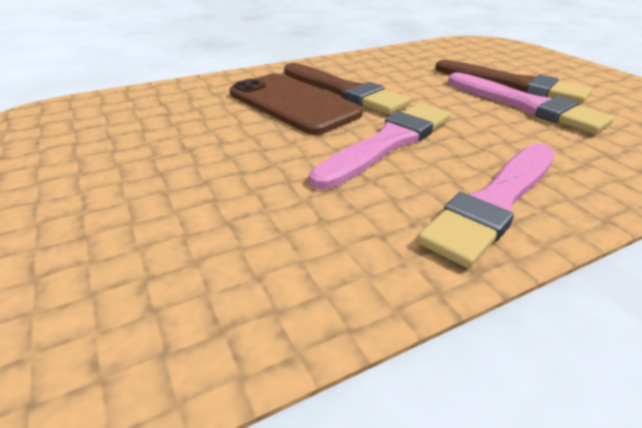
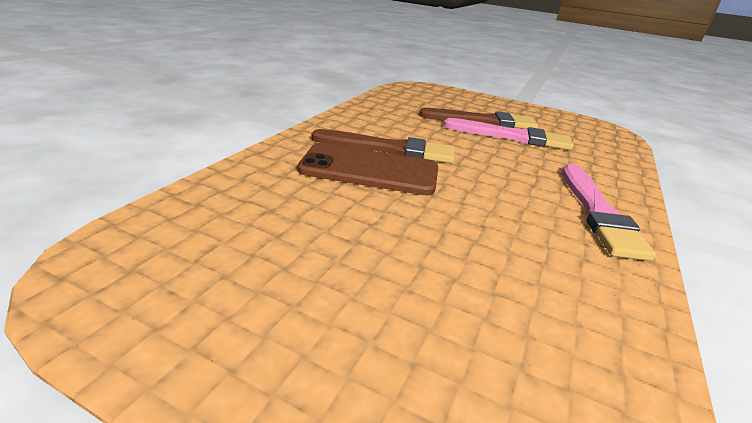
camera: 40 degrees left, 5 degrees down
pink brush [309,103,451,190] -> none

